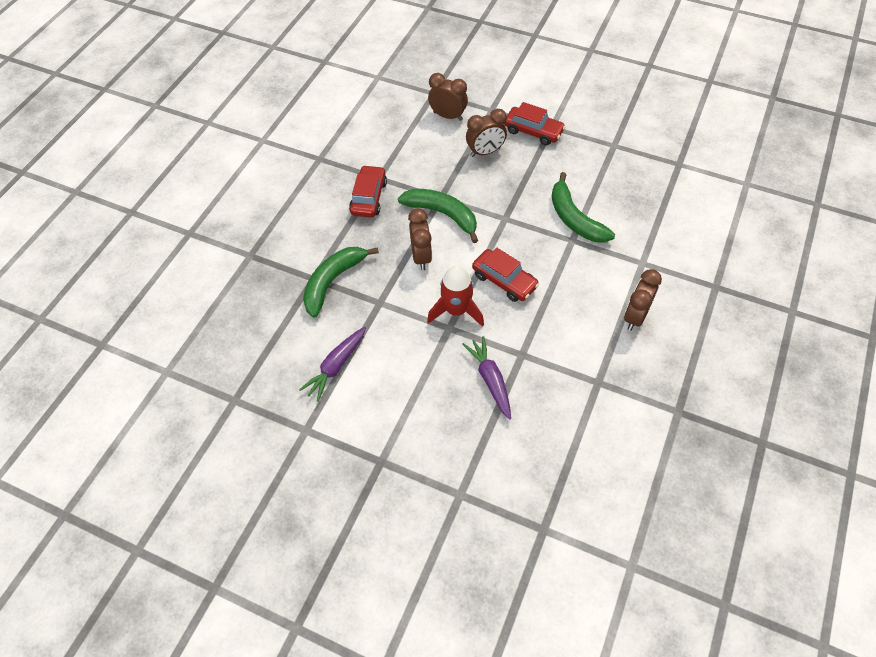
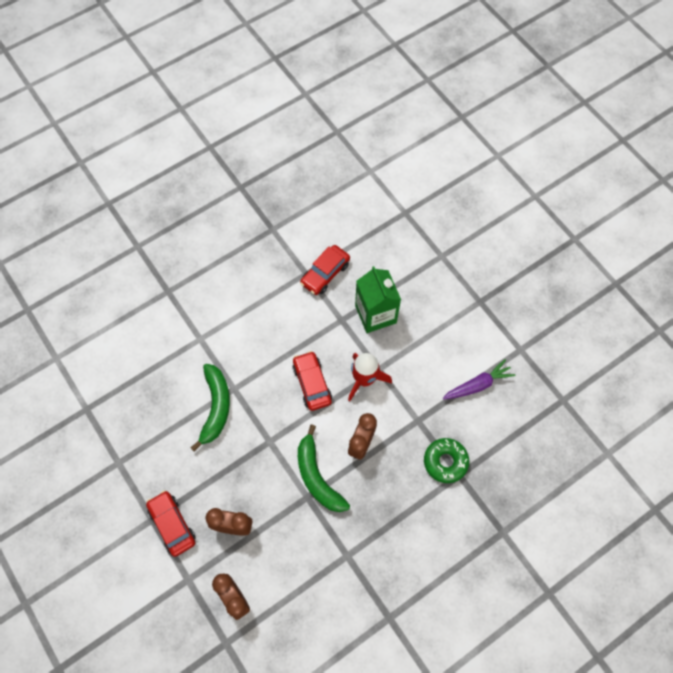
camera: 150 degrees left, 10 degrees up
green banana [303,247,379,318] -> green donut [424,438,469,483]
red car [349,165,387,217] -> red car moved to [300,245,350,295]
purple carrot [462,336,511,420] -> green carton [355,266,401,333]
brown clock [624,269,662,331] -> none

